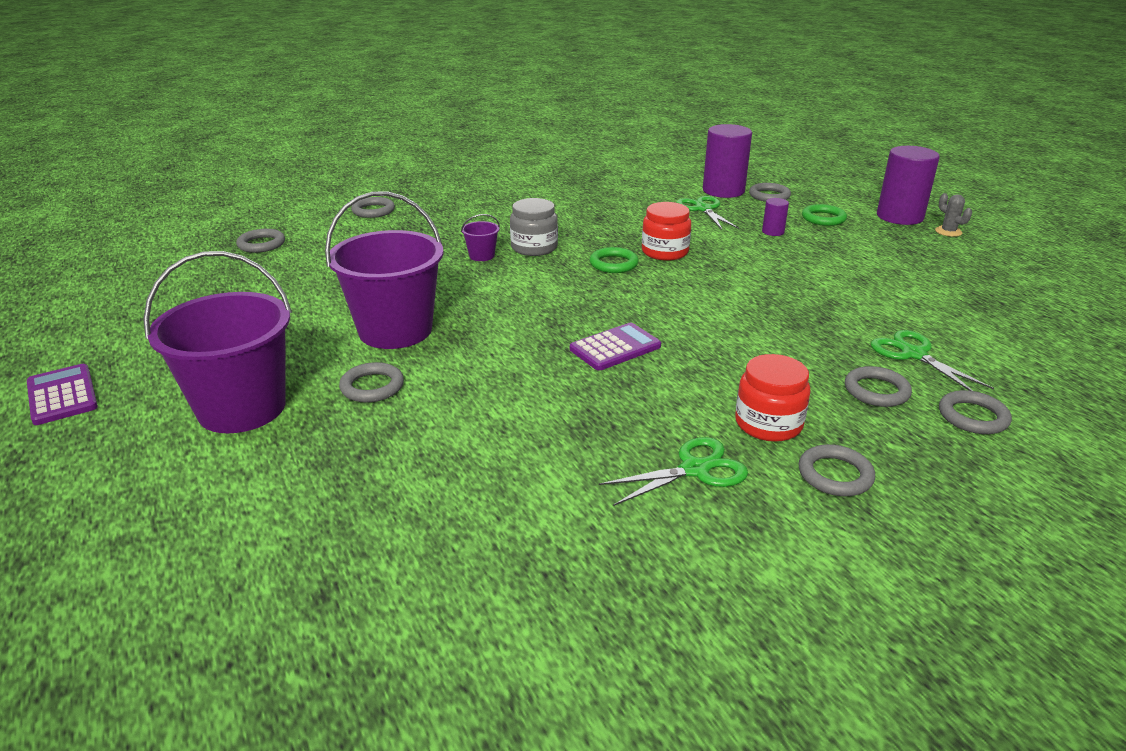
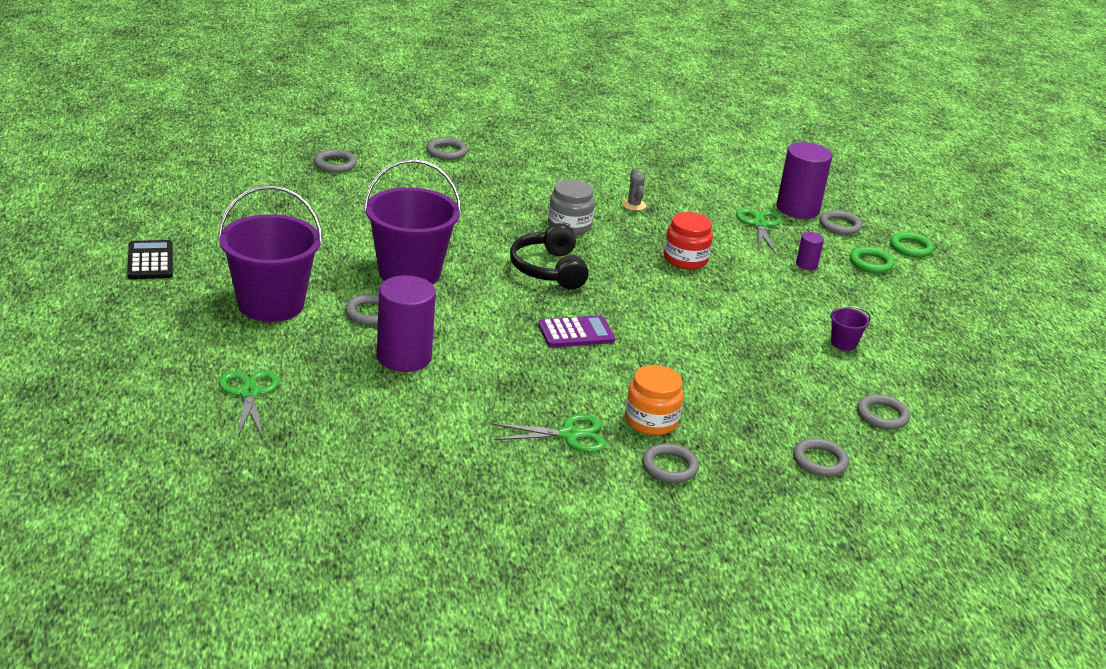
camera: 15 degrees right, 0 degrees up
purple calculator [27,364,98,425] -> black calculator [127,240,173,279]
purple bucket [461,214,500,261] -> purple bucket moved to [830,306,871,351]
green ring [590,247,639,273] -> green ring moved to [890,232,934,258]
red jar [735,354,811,442] -> orange jar [625,365,684,435]
grey ring [845,366,912,407] -> grey ring moved to [857,394,910,430]
green scissors [871,330,994,391] -> green scissors moved to [219,370,279,438]
purple cylinder [877,146,940,225] -> purple cylinder moved to [377,275,436,372]
grey cactus [935,193,972,237] -> grey cactus moved to [622,168,646,211]
none -> black headphones [510,223,589,290]

